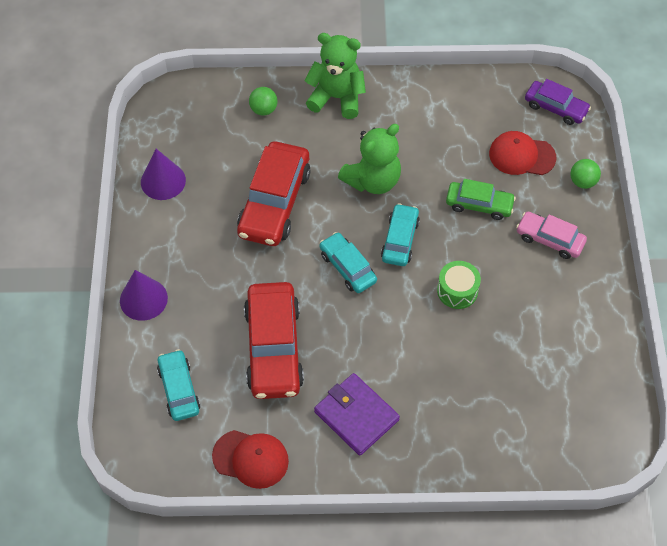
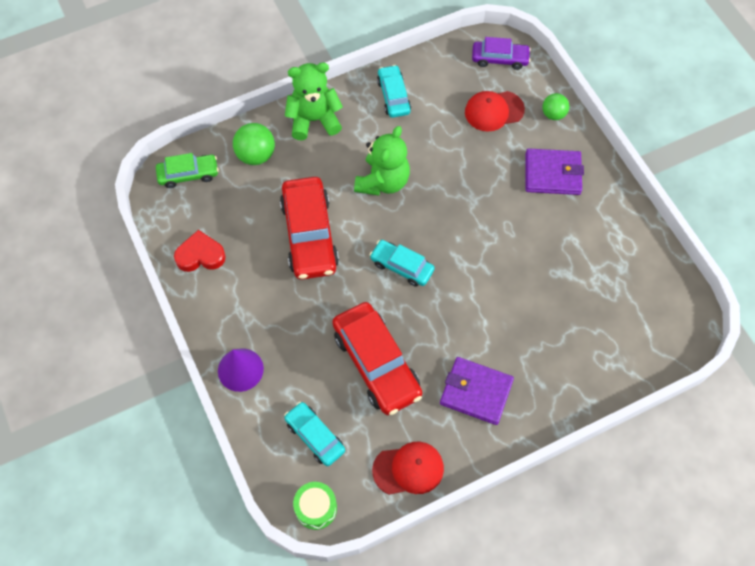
camera: 25 degrees left, 5 degrees up
purple cone [141,149,186,200] -> red heart [174,230,226,272]
green ball [249,87,278,116] -> green ball [233,123,275,165], size x1.53
turquoise car [381,203,420,266] -> turquoise car moved to [377,65,411,118]
green drum [437,261,481,309] -> green drum moved to [293,482,337,530]
green car [446,179,516,220] -> green car moved to [156,153,219,188]
pink car [516,212,587,259] -> purple wallet [525,148,584,195]

